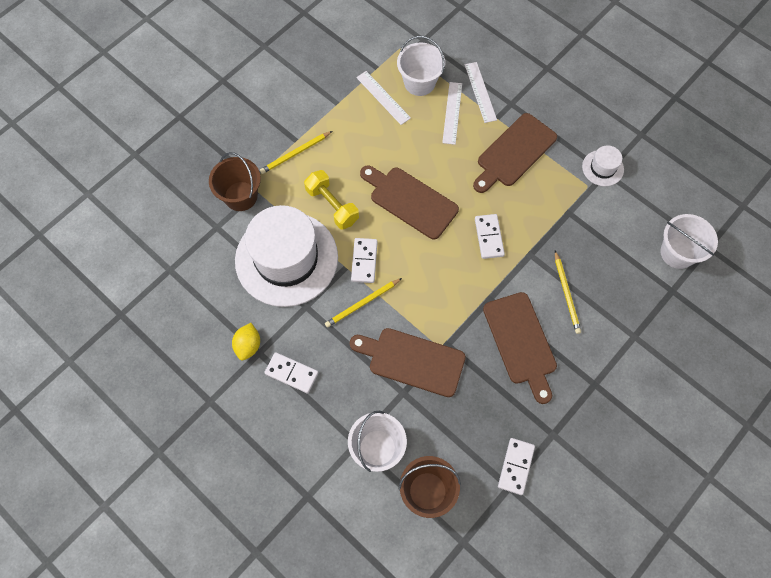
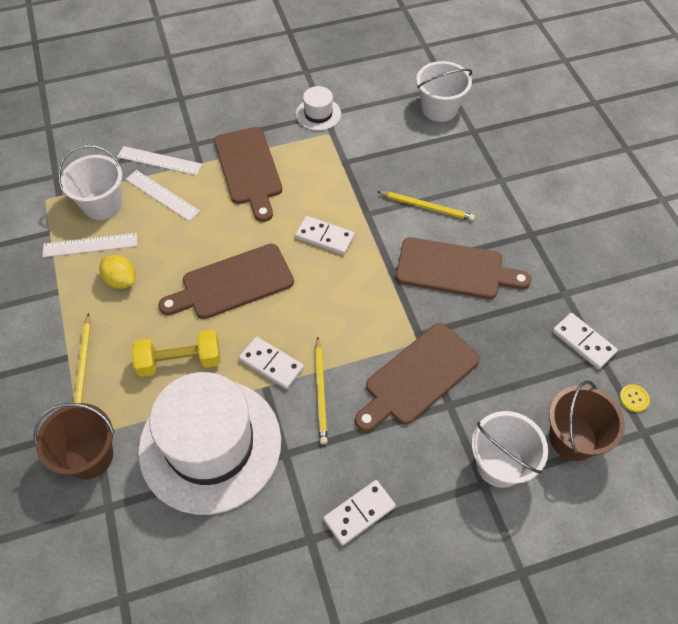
camera: 60 degrees left, 10 degrees down
yellow lemon [232,323,260,361] -> yellow lemon moved to [99,255,135,289]
none -> yellow button [619,384,650,412]

